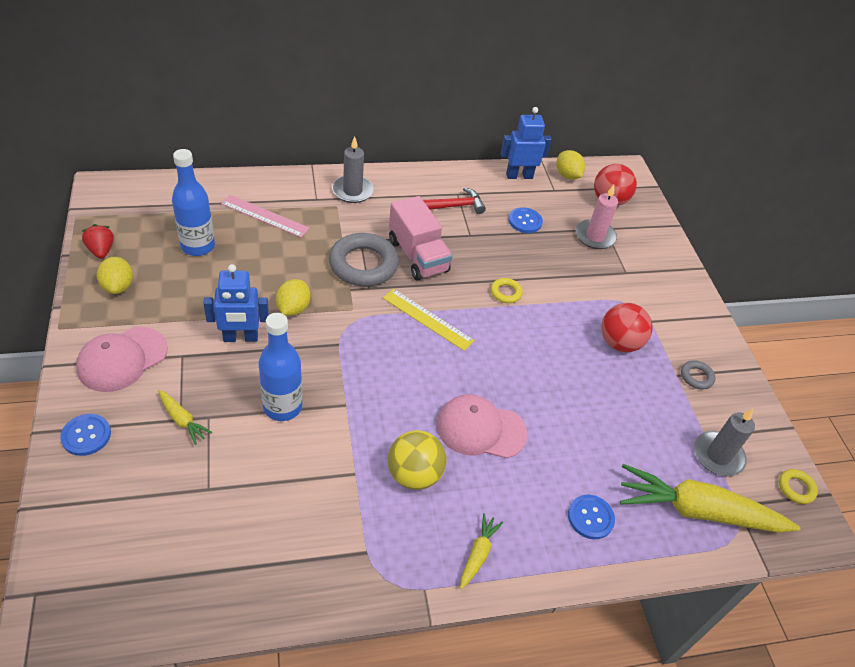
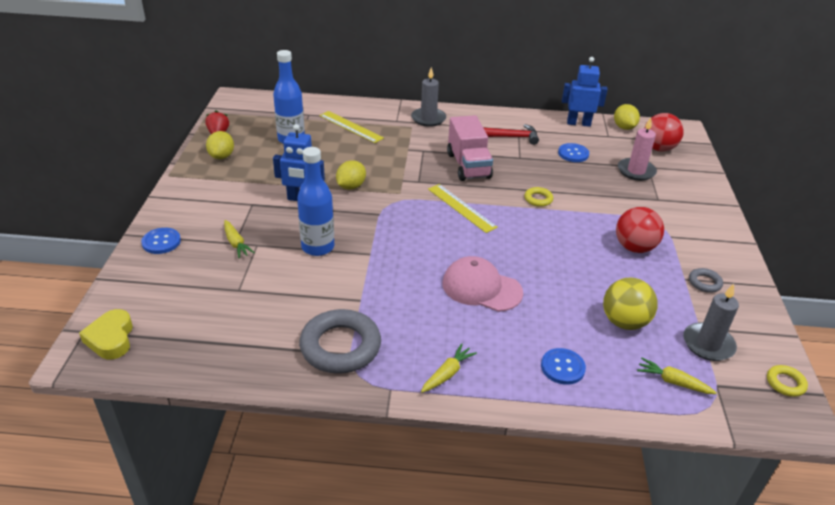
camera: 20 degrees right, 10 degrees down
pink cap [76,326,168,392] -> none
pink ruler [221,195,310,238] -> yellow ruler [319,111,384,143]
grey ring [329,233,399,287] -> grey ring moved to [299,309,381,374]
yellow ball [388,430,447,490] -> yellow ball moved to [603,278,658,330]
yellow carrot [620,464,800,533] -> yellow carrot [637,358,717,394], size x0.44
none -> yellow heart [79,309,133,360]

